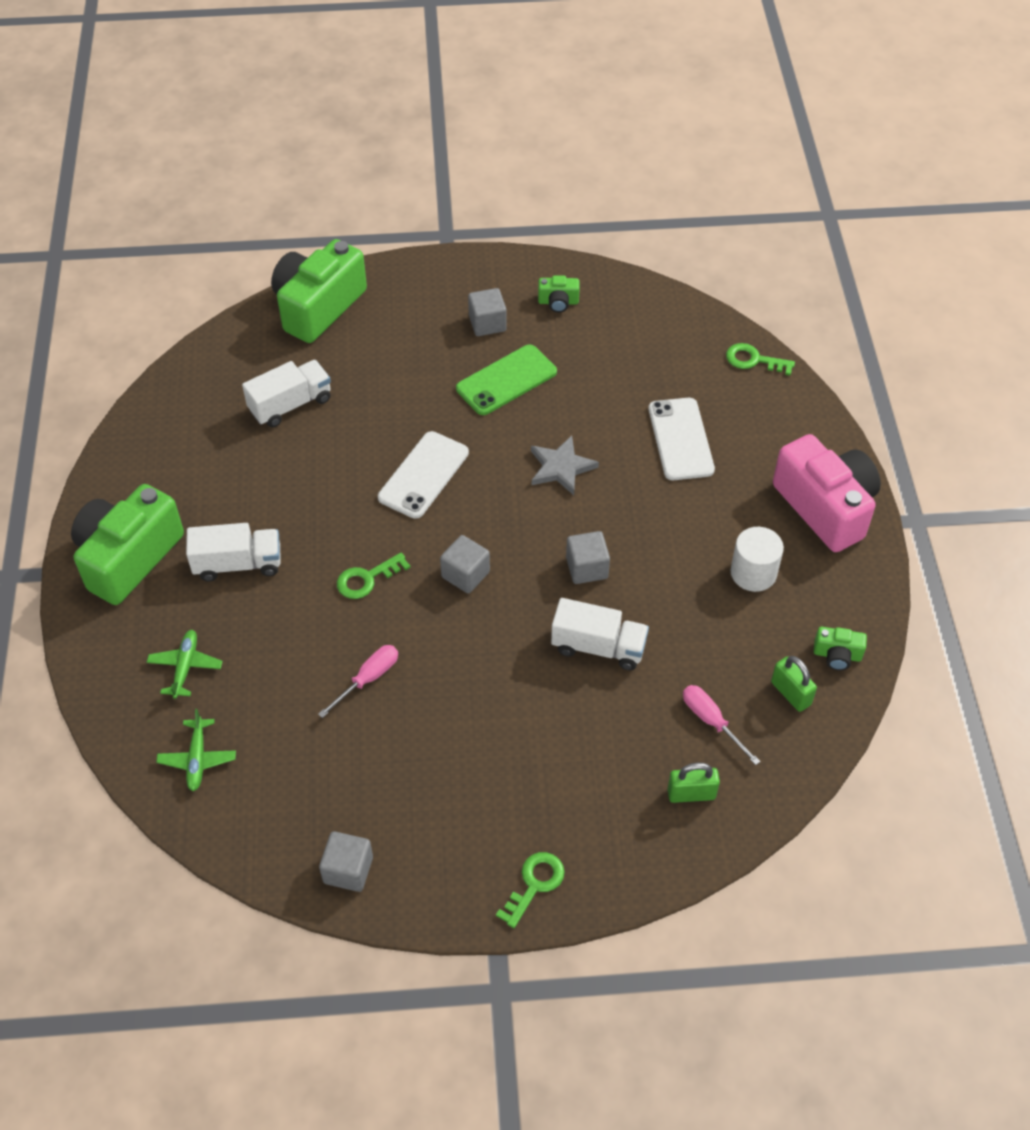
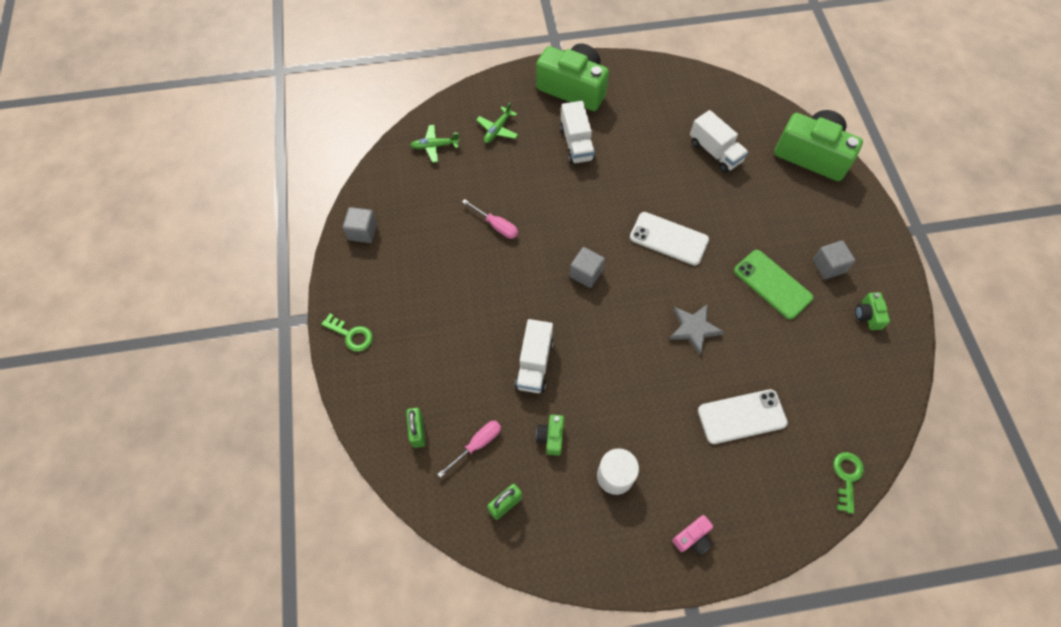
camera: 85 degrees right, 10 degrees up
green plane [146,630,223,699] -> green plane turned 120 degrees clockwise [476,102,518,143]
green key [337,553,411,599] -> none
grey cube [566,531,610,584] -> none
pink camera [773,434,881,552] -> pink camera [672,515,713,555], size x0.43
green camera [814,627,867,671] -> green camera moved to [536,415,564,456]

